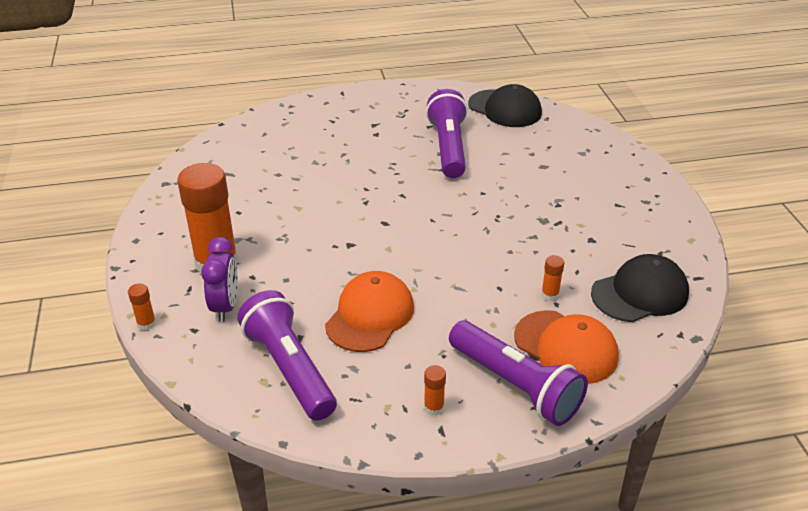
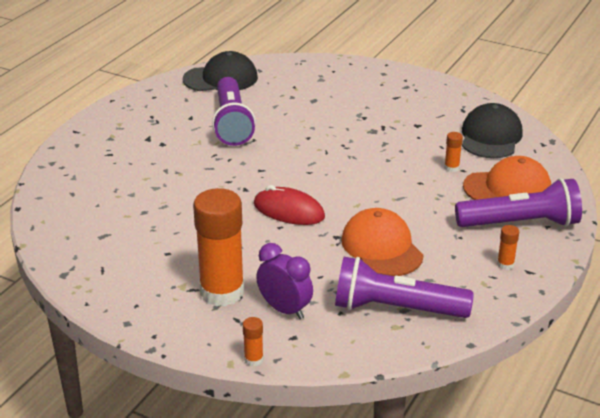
camera: 50 degrees left, 5 degrees down
purple flashlight [426,89,468,178] -> purple flashlight turned 135 degrees counterclockwise [212,77,256,146]
none -> red mouse [254,185,325,225]

